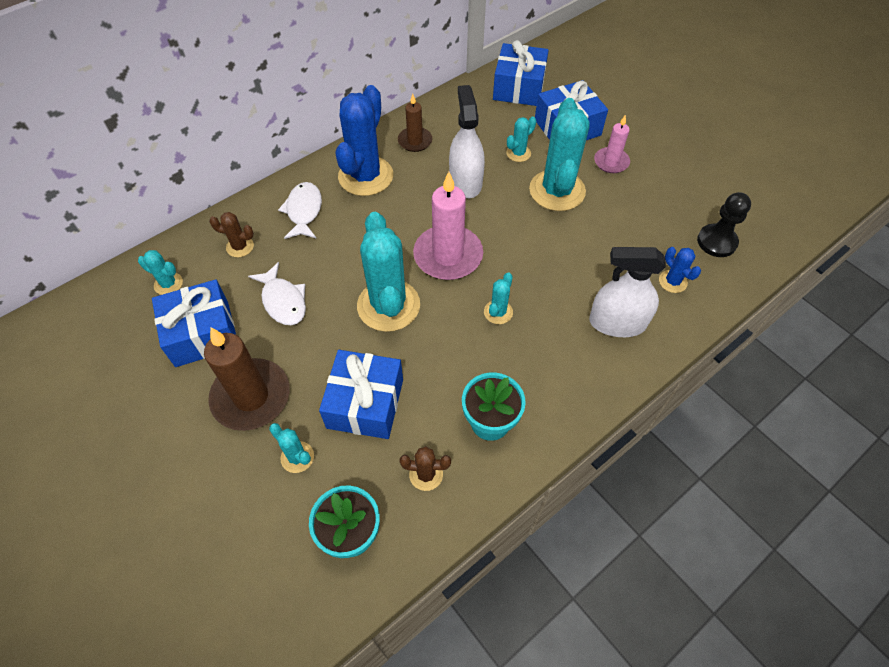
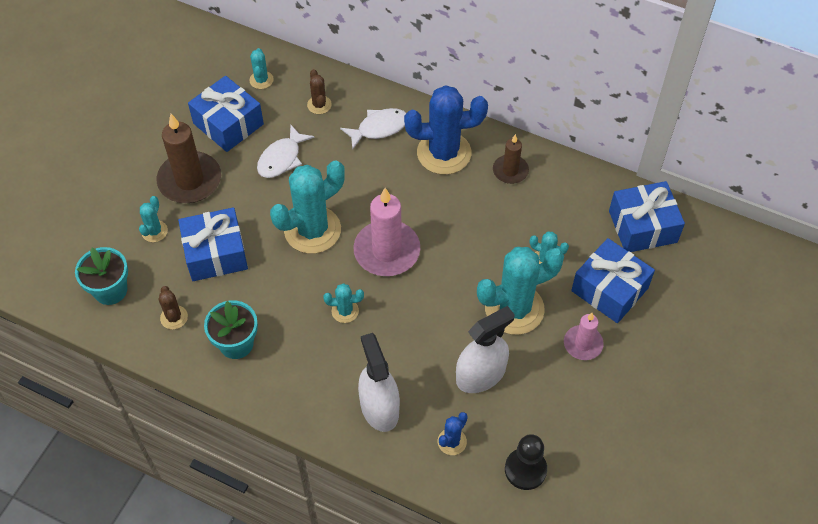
camera: 65 degrees right, 0 degrees up
white spray bottle [449,85,485,198] -> white spray bottle moved to [456,306,515,393]

